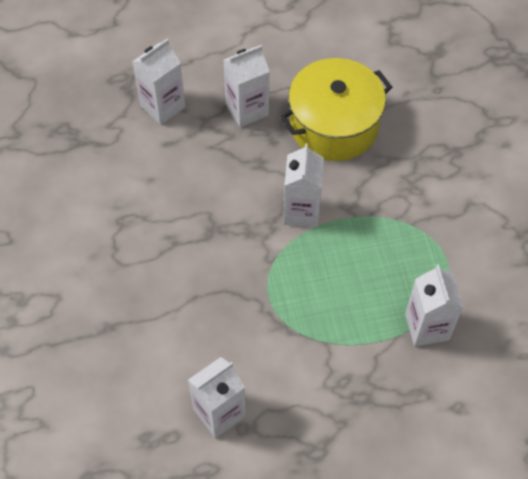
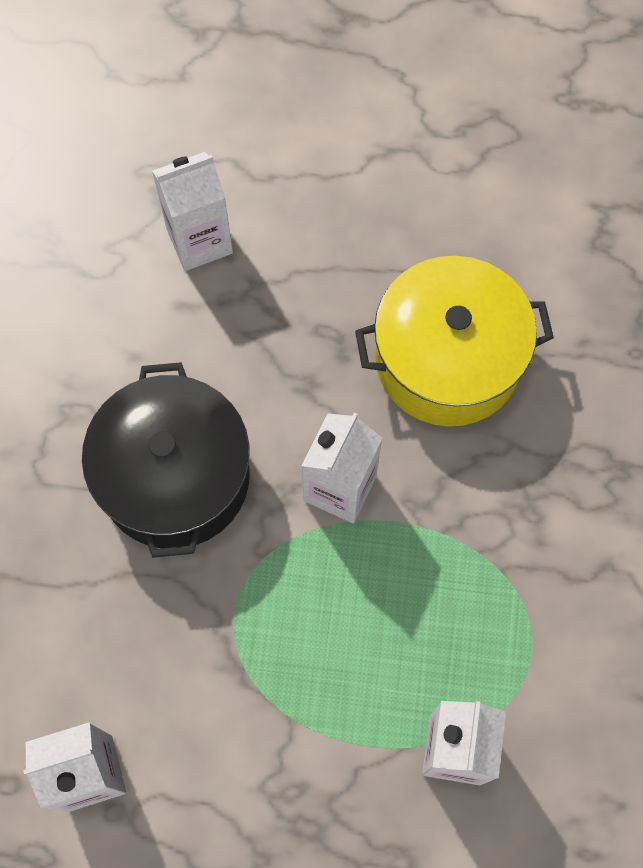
camera: 20 degrees right, 10 degrees up
white carton [223,45,270,127] -> none
none -> black pot [82,362,250,558]

